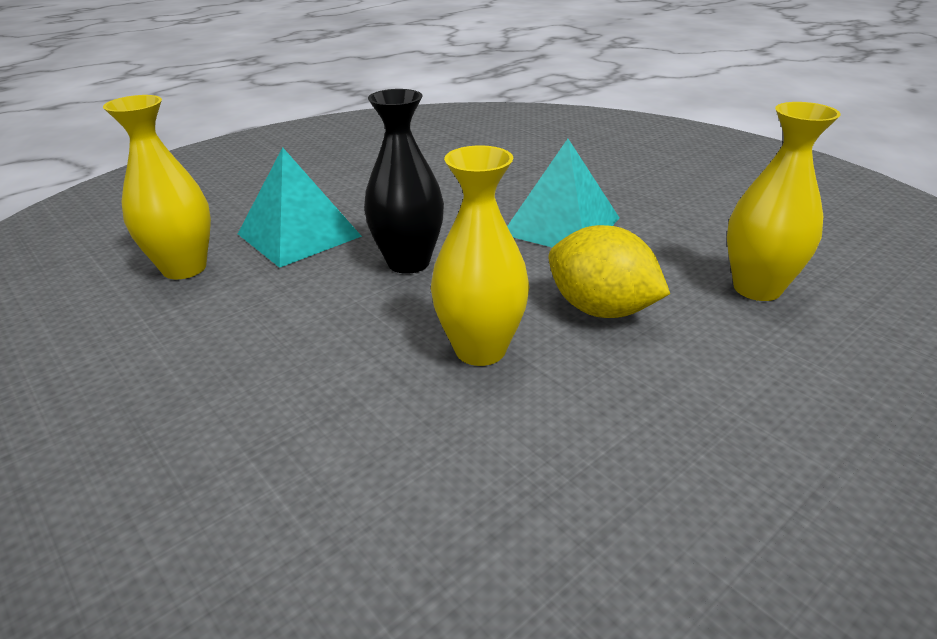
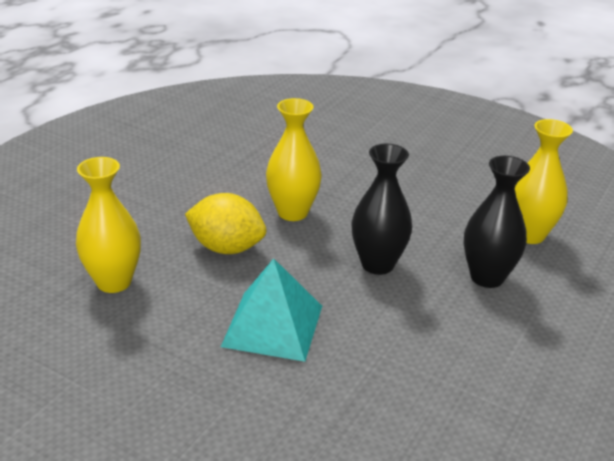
camera: 160 degrees right, 0 degrees up
turquoise pyramid [238,147,362,268] -> black vase [464,156,530,288]

